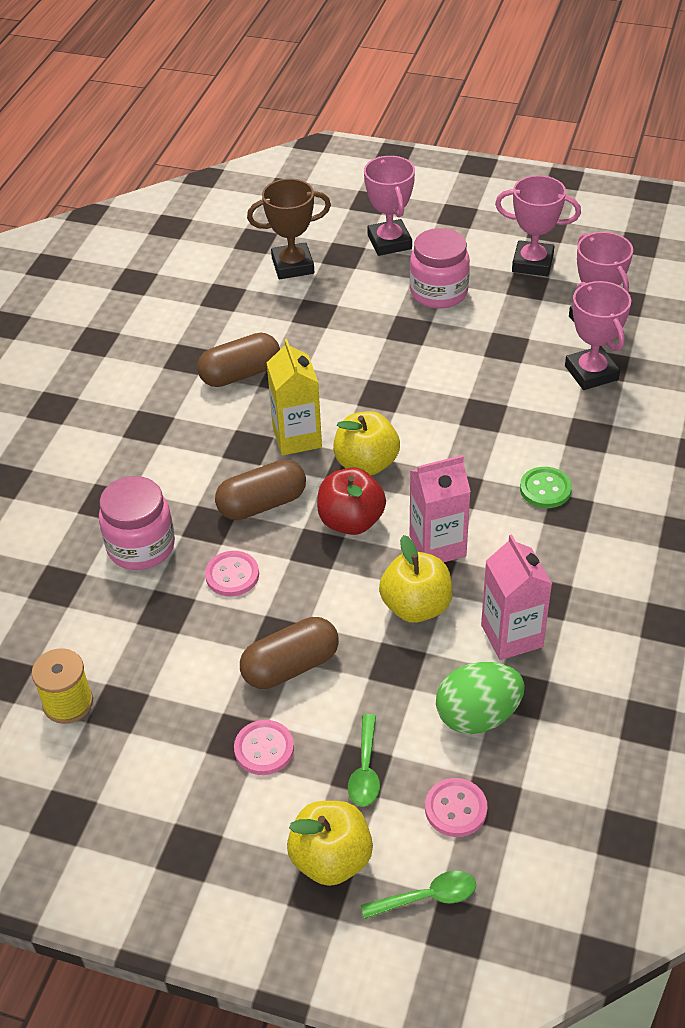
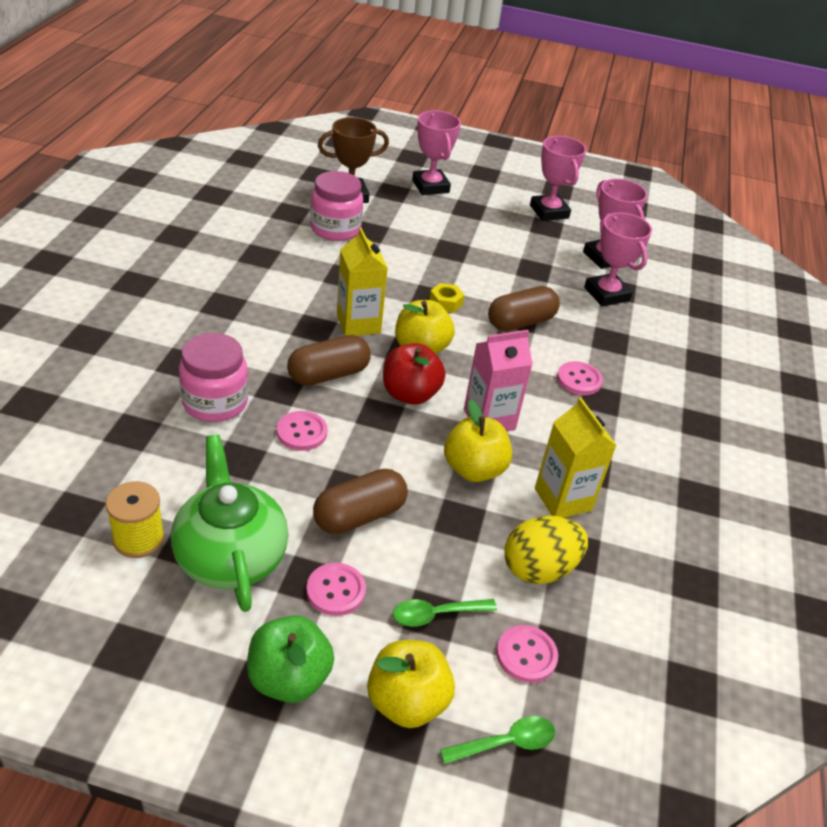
camera: 10 degrees left, 5 degrees down
brown capsule [197,332,280,387] -> brown capsule moved to [488,286,560,331]
green spoon [348,714,380,807] -> green spoon turned 75 degrees clockwise [393,599,497,627]
pink jar [410,228,470,309] -> pink jar moved to [310,171,363,241]
green egg [436,662,525,734] -> yellow egg [505,516,588,584]
pink carton [481,534,552,660] -> yellow carton [535,397,617,518]
pink trophy [495,175,581,276] -> pink trophy turned 60 degrees clockwise [530,136,586,221]
green button [520,467,572,508] -> pink button [557,361,603,395]
none -> green teapot [171,435,288,612]
none -> green apple [247,615,334,703]
none -> yellow nut [429,283,464,313]

